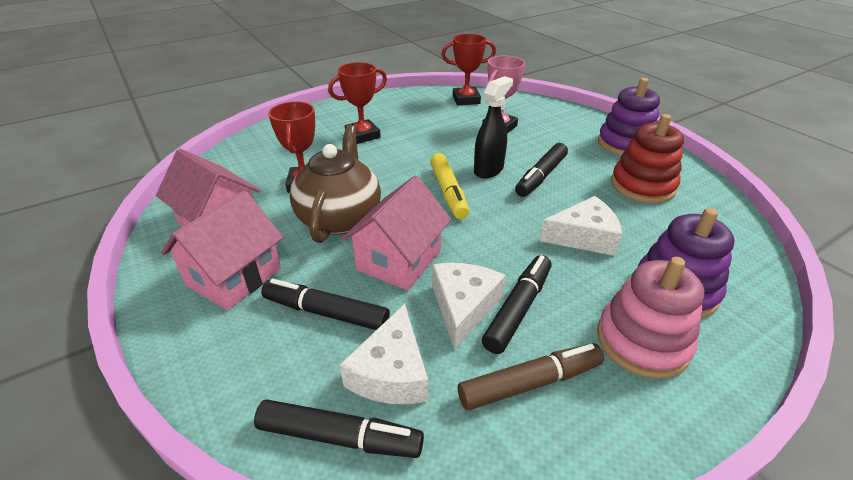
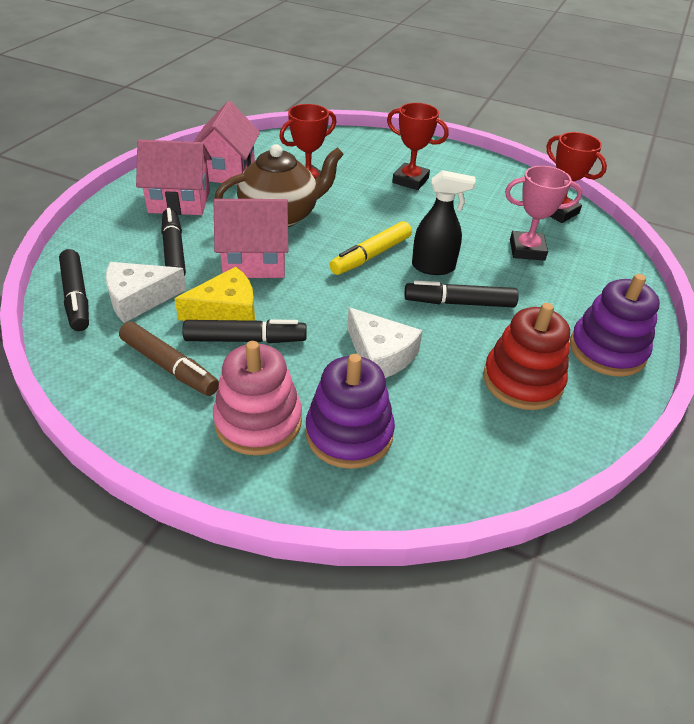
camera: 55 degrees right, 5 degrees up
white cheese [432,263,506,350] -> yellow cheese [174,267,255,321]

